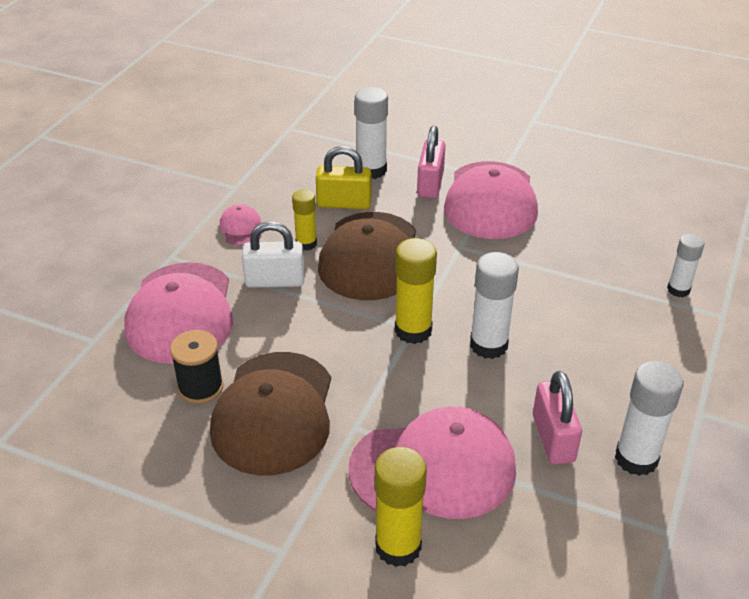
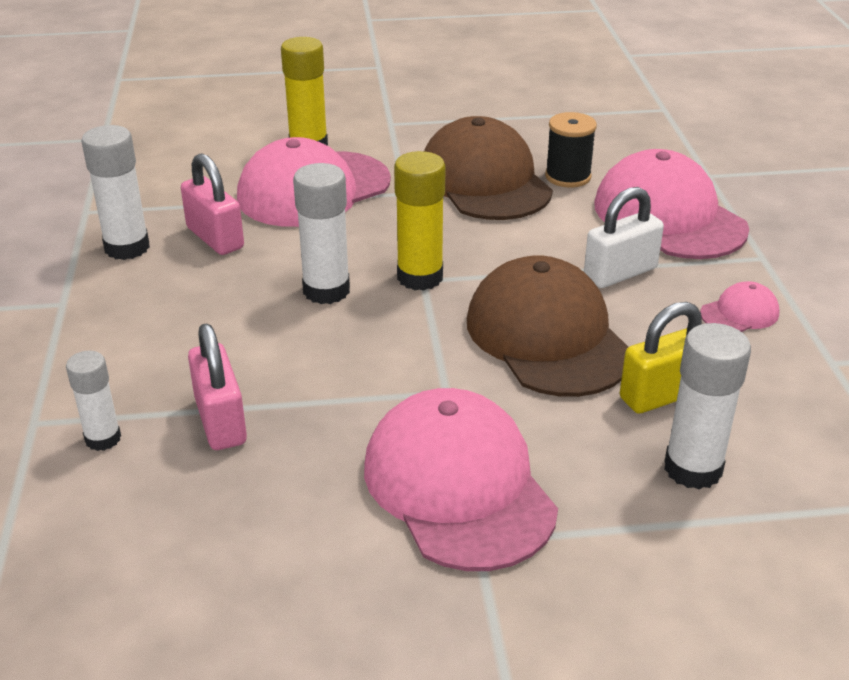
camera: 150 degrees right, 5 degrees down
pink cap [220,204,262,246] -> pink cap turned 75 degrees counterclockwise [700,281,780,332]
yellow glue stick [292,189,317,251] -> none
pink padlock [417,126,445,199] -> pink padlock moved to [188,324,247,450]

